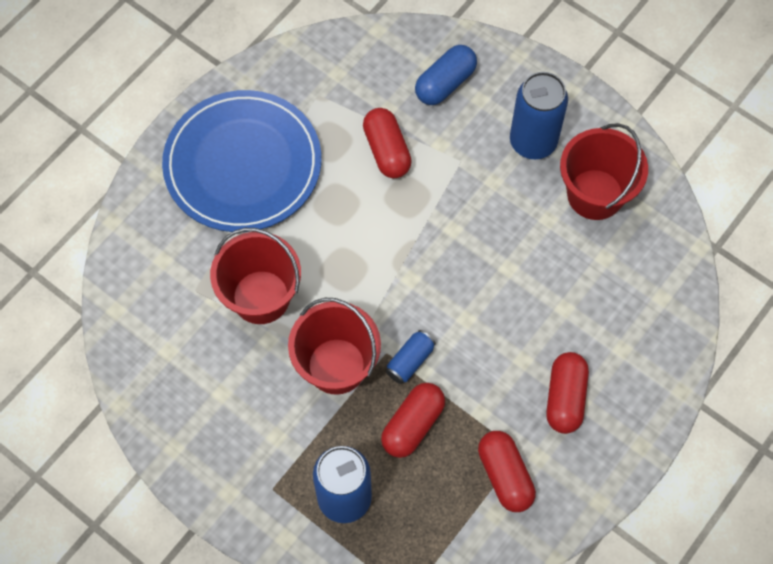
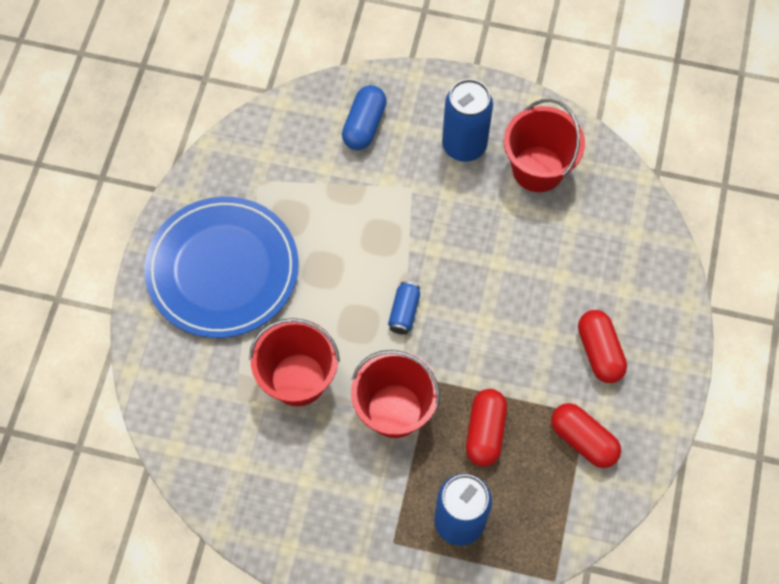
camera: 25 degrees left, 0 degrees up
red capsule [363,108,412,178] -> none
blue can [386,330,436,384] -> blue can moved to [388,281,420,335]

